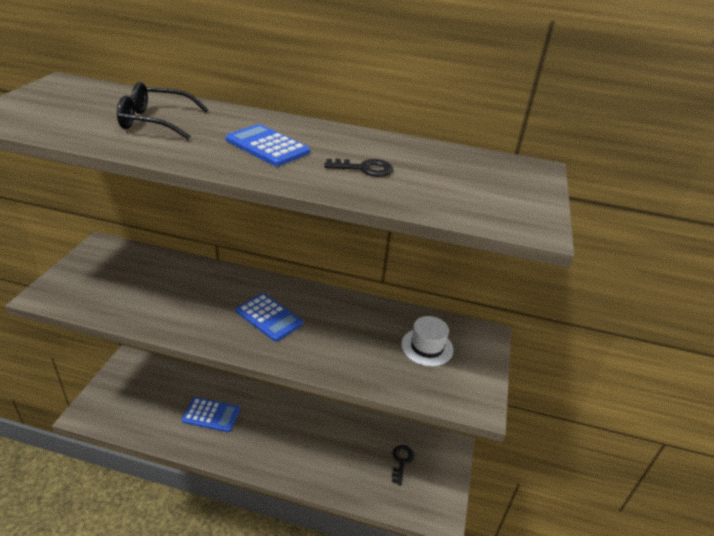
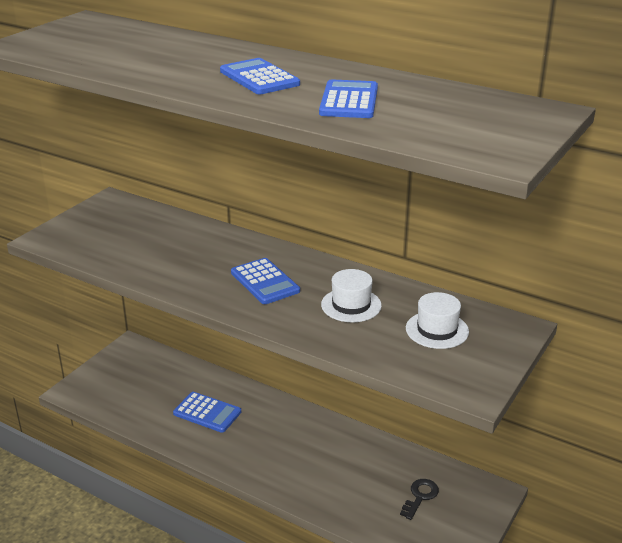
camera: 20 degrees right, 5 degrees down
black glasses [117,82,209,140] -> none
black key [325,159,393,177] -> blue calculator [319,79,378,118]
none -> white hat [321,269,382,322]

